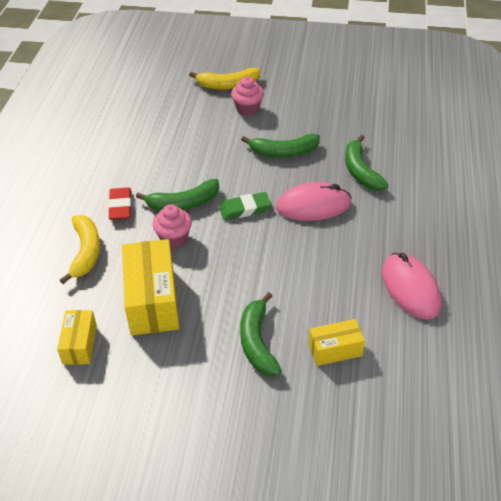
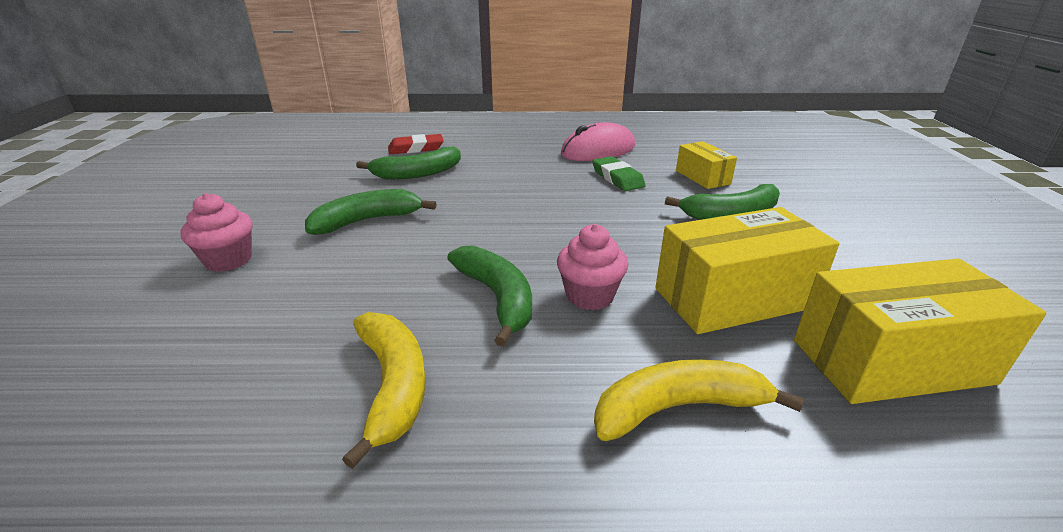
camera: 100 degrees left, 15 degrees down
yellow box [57,310,97,365] -> yellow box [794,258,1046,404], size x1.79
red eraser [108,187,132,220] -> red eraser moved to [388,134,444,154]
yellow banana [189,68,260,90] -> yellow banana moved to [342,312,426,469]
green eraser [219,192,271,220] -> green eraser moved to [592,156,646,191]
green banana [241,134,320,158] -> green banana turned 105 degrees counterclockwise [305,189,437,235]
pink mouse [276,182,352,221] -> none

